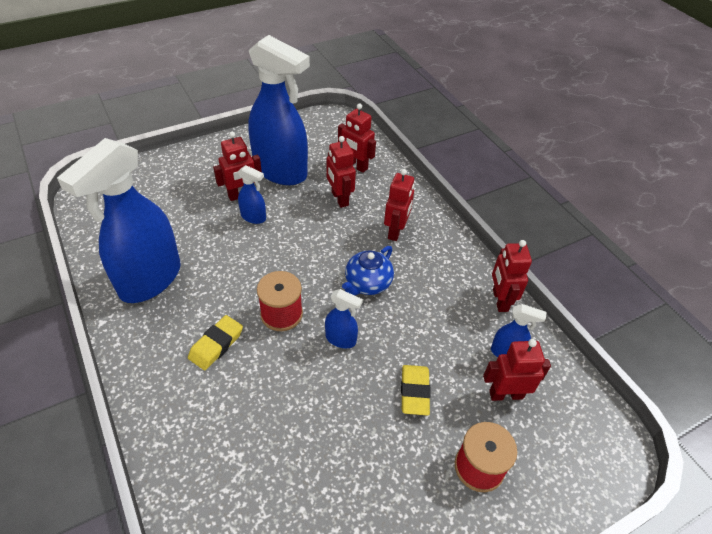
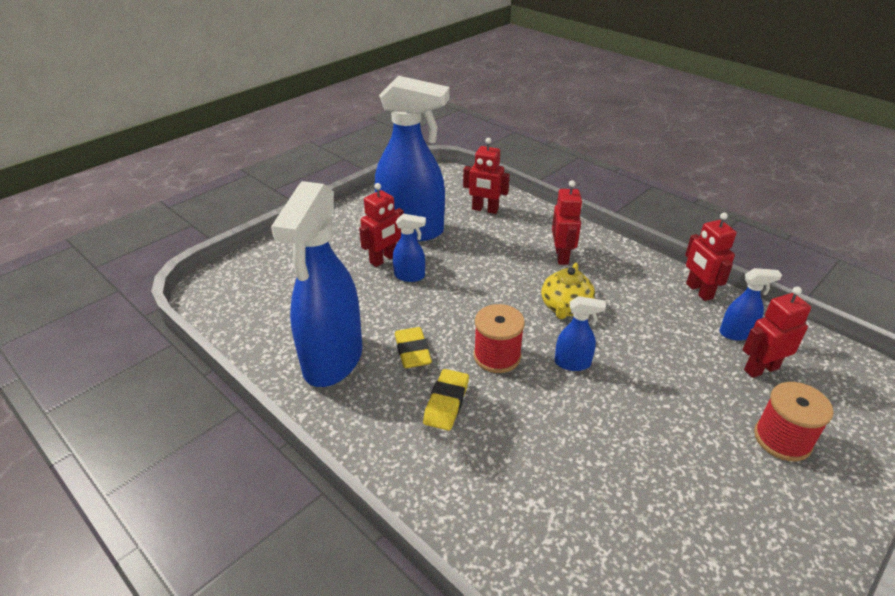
camera: 15 degrees left, 10 degrees down
red robot [327,136,356,208] -> none
blue teapot [342,246,394,295] -> yellow teapot [541,263,595,319]
yellow eraser [401,365,431,415] -> yellow eraser moved to [395,327,432,368]

